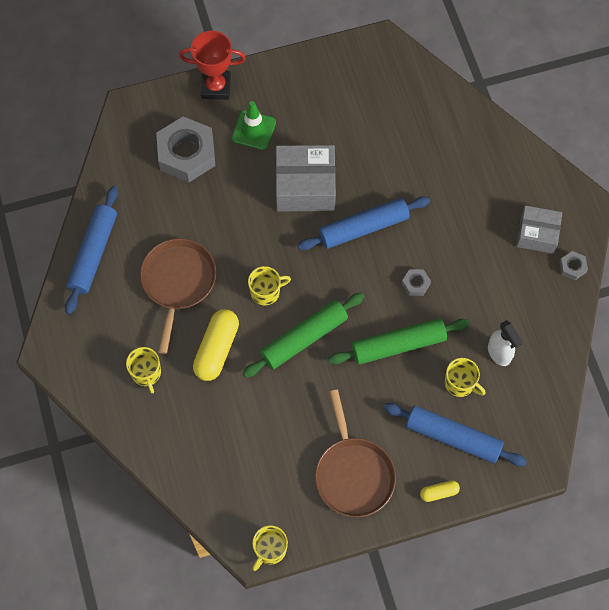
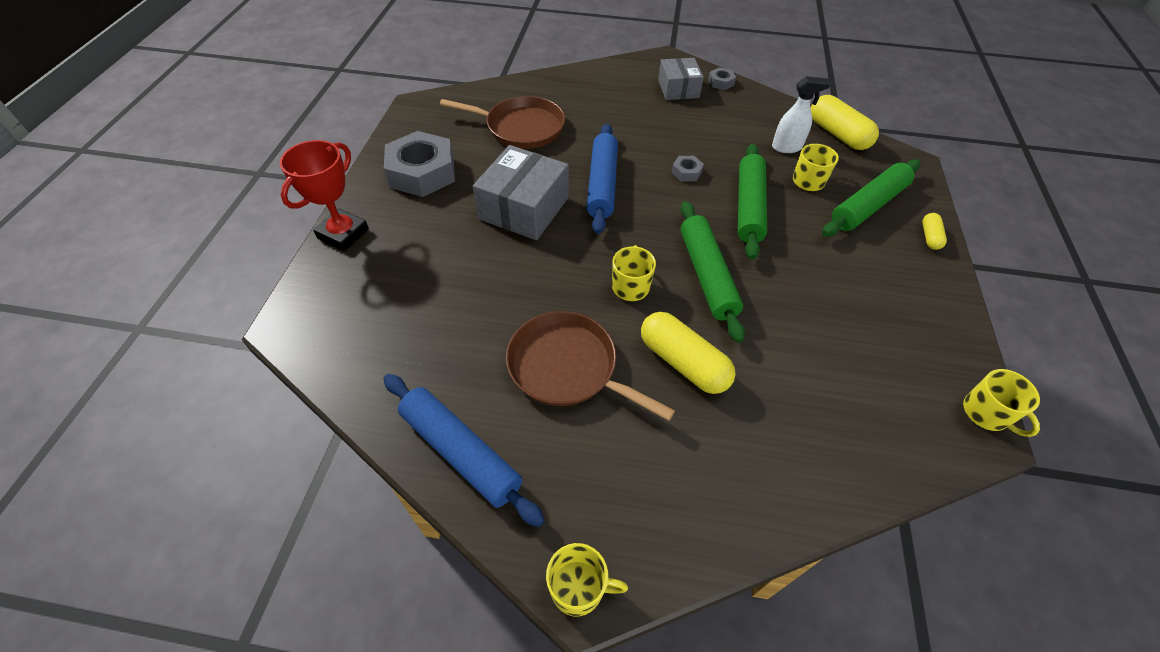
camera: 65 degrees left, 15 degrees down
yellow mug [126,347,161,393] -> yellow mug moved to [546,543,628,616]
grey nut [156,116,215,182] -> grey nut moved to [384,131,455,197]
green traffic cone [232,101,276,150] -> none
brown pan [315,390,396,517] -> brown pan moved to [440,96,565,149]
blue rolling pin [383,403,527,466] -> green rolling pin [822,159,920,236]
grey box [517,206,562,254] -> grey box turned 45 degrees counterclockwise [658,58,704,100]
none -> yellow capsule [811,95,879,150]

